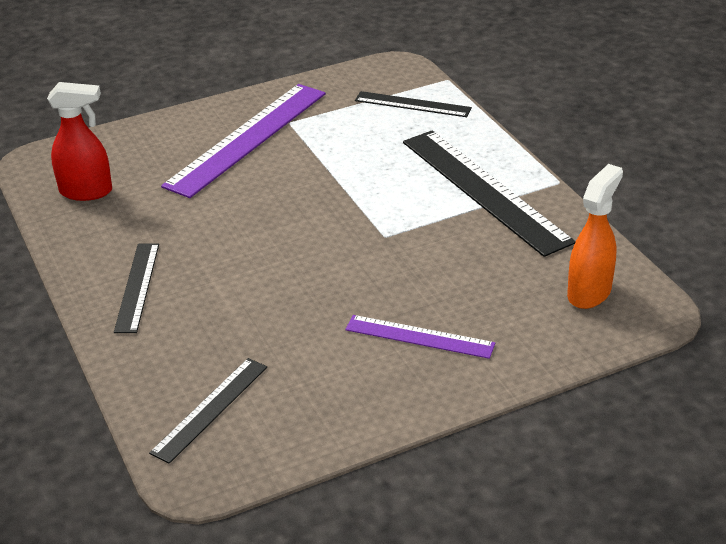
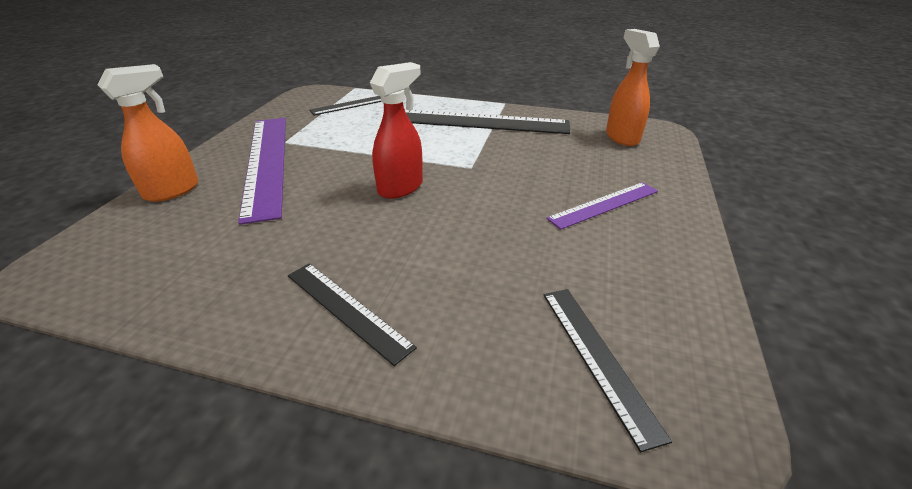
camera: 50 degrees left, 0 degrees up
red spray bottle [47,82,112,201] -> red spray bottle moved to [370,62,423,199]
none -> orange spray bottle [97,64,198,202]

